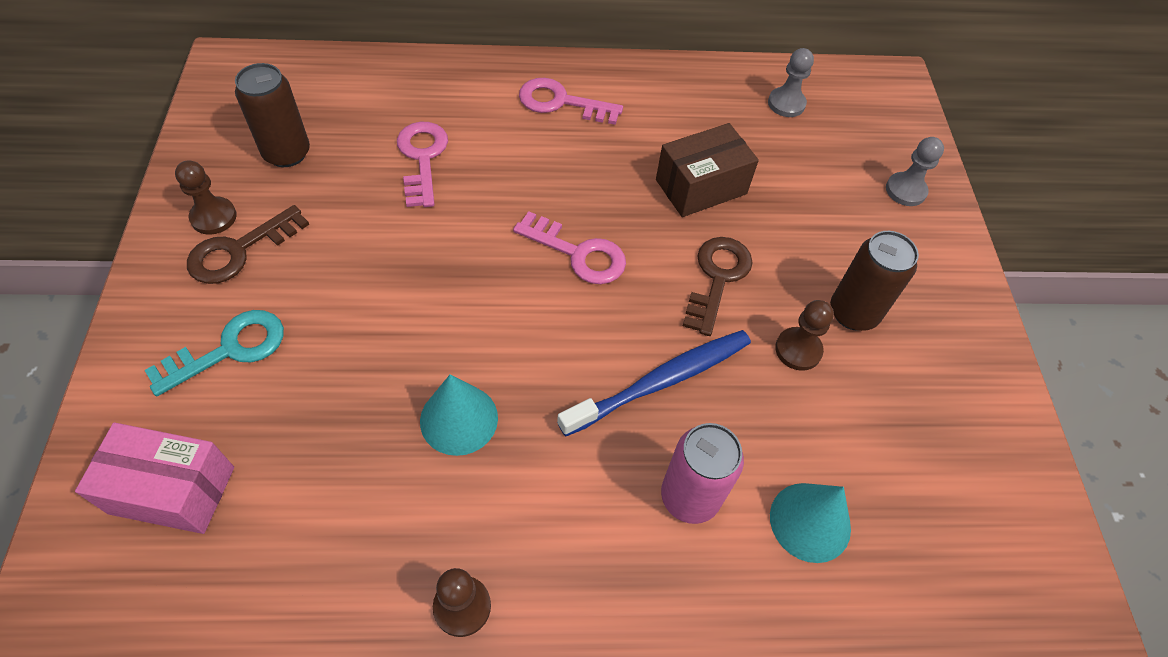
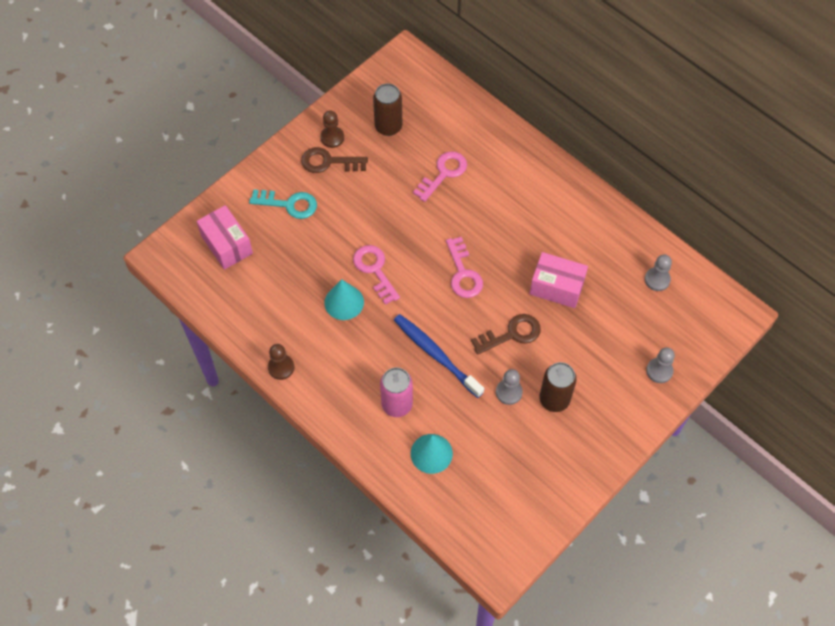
camera: 50 degrees right, 5 degrees up
pink key [519,78,623,125] -> pink key moved to [353,245,400,305]
blue toothbrush [557,330,751,437] -> blue toothbrush turned 150 degrees counterclockwise [394,314,484,398]
brown box [656,123,759,217] -> pink box [530,252,588,308]
brown pawn [775,300,834,371] -> grey pawn [496,369,523,405]

